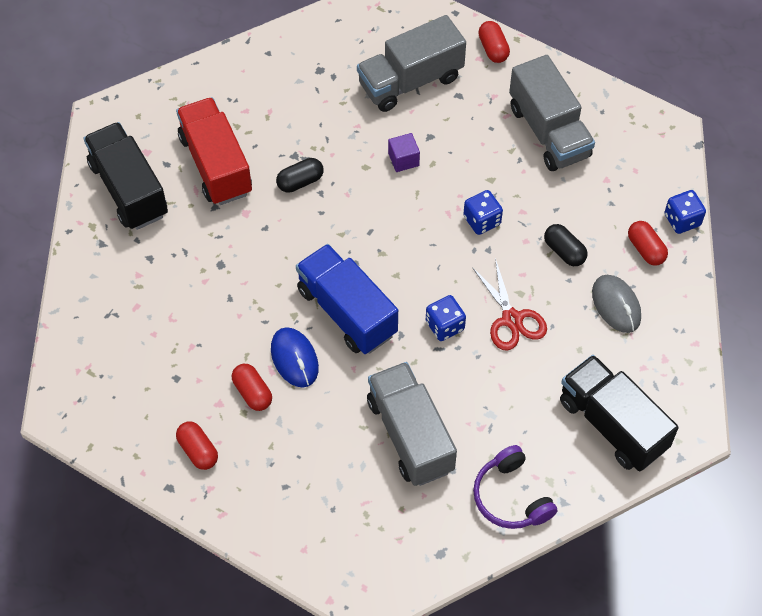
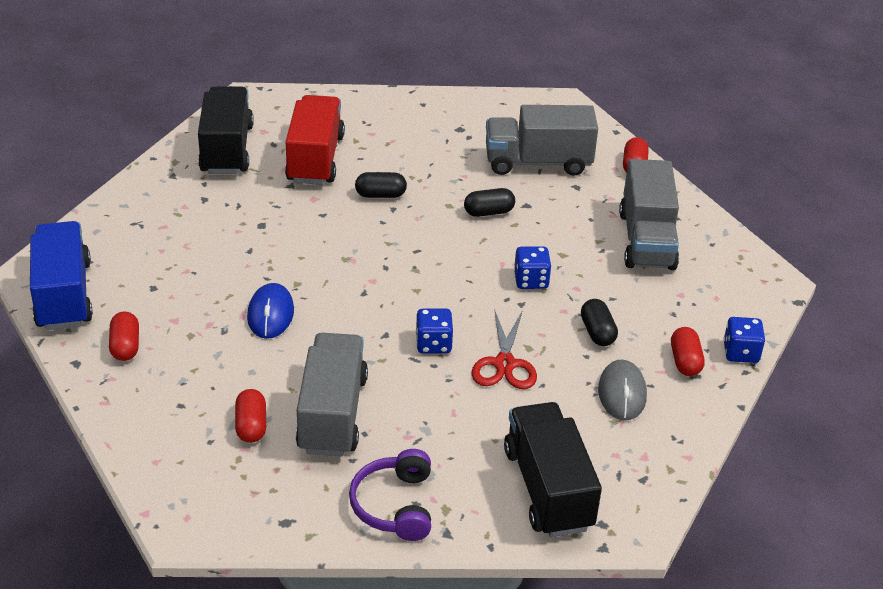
camera: 25 degrees right, 20 degrees down
red capsule [232,364,272,411] -> red capsule moved to [235,389,266,443]
blue truck [296,244,398,354] -> blue truck moved to [30,221,93,330]
purple cube [388,133,420,172] -> black capsule [464,188,515,217]

